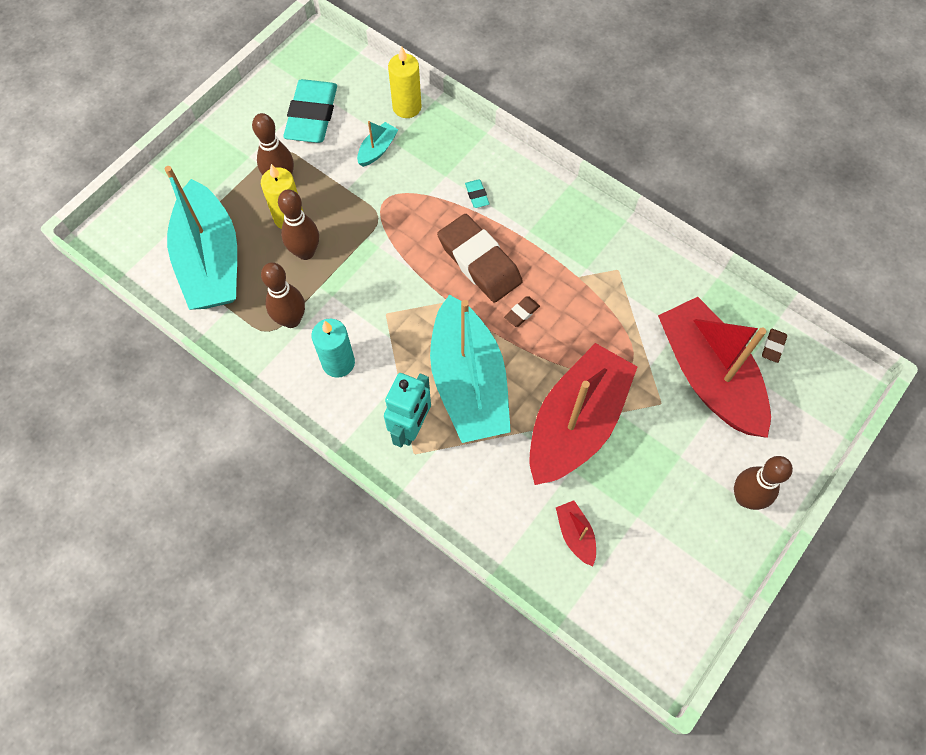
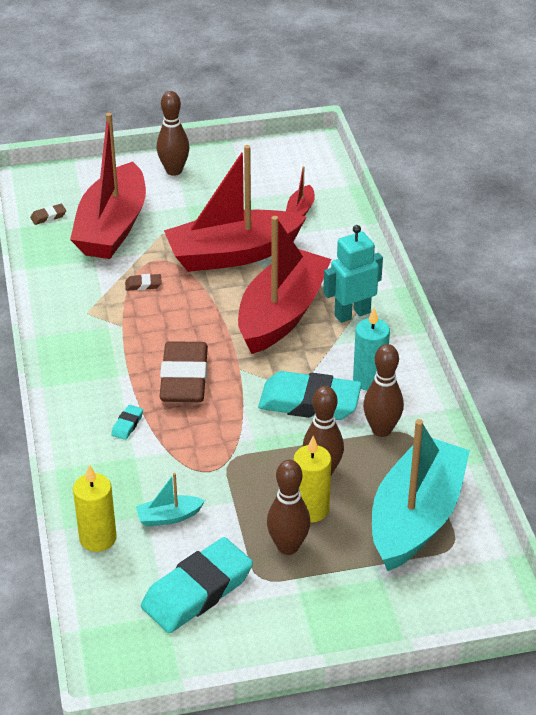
camera: 140 degrees left, 25 degrees down
turquoise boat [430,295,511,443] -> red boat [238,216,332,354]
brown eraser [504,296,540,327] -> brown eraser moved to [125,274,162,291]
none -> turquoise eraser [258,371,362,420]

